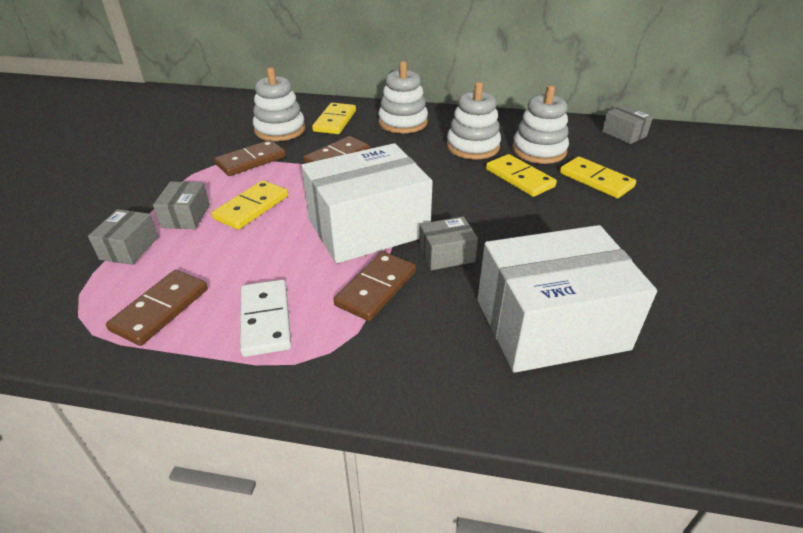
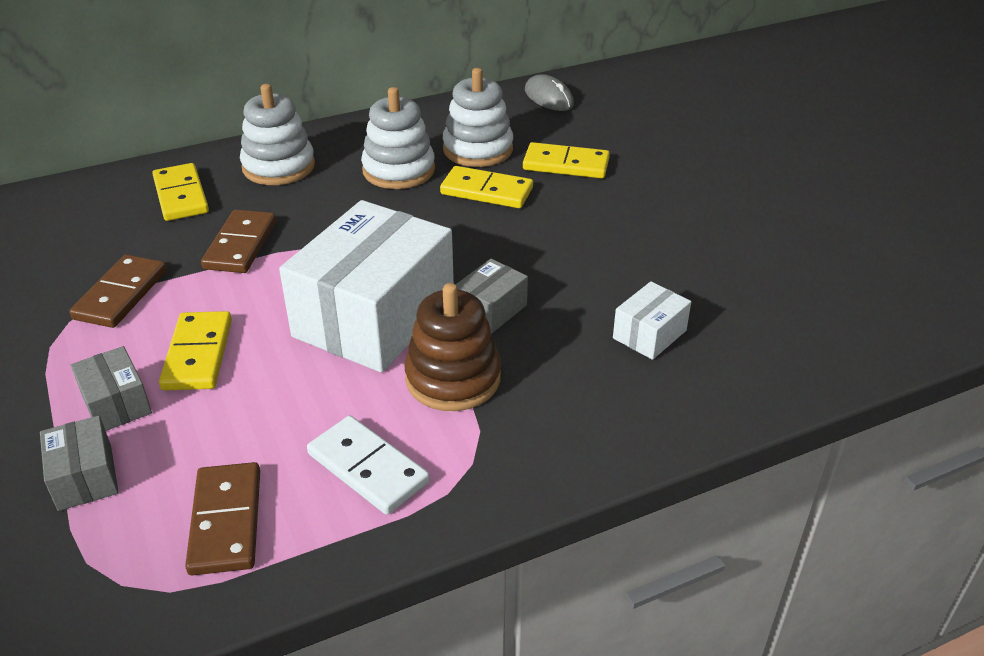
camera: 35 degrees left, 0 degrees up
white stacking toy [253,67,305,141] -> none
brown domino [333,251,416,321] -> brown stacking toy [404,283,501,411]
white box [478,225,657,373] -> white box [613,281,691,360], size x0.44
grey box [602,105,653,144] -> grey mouse [525,74,574,111]

